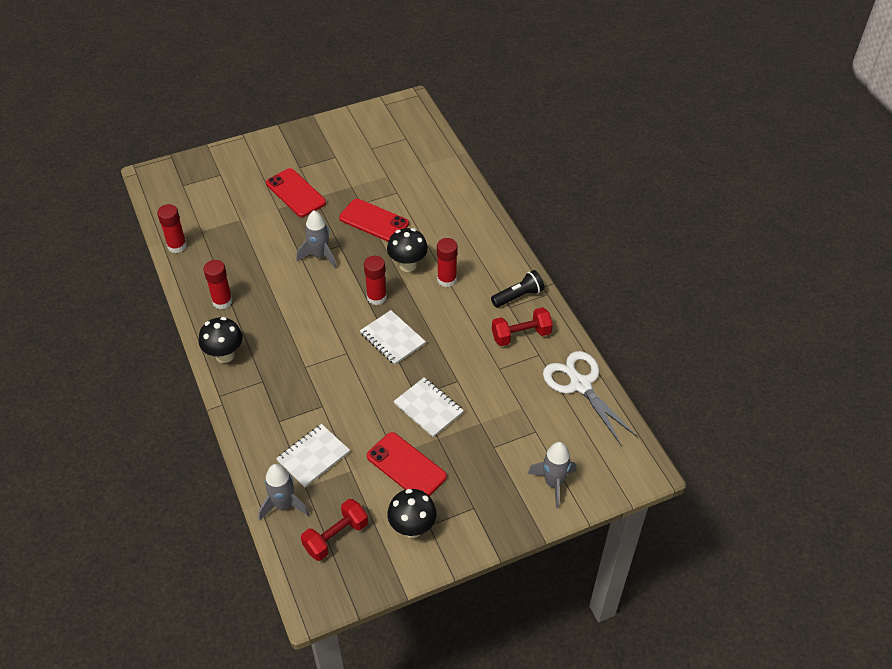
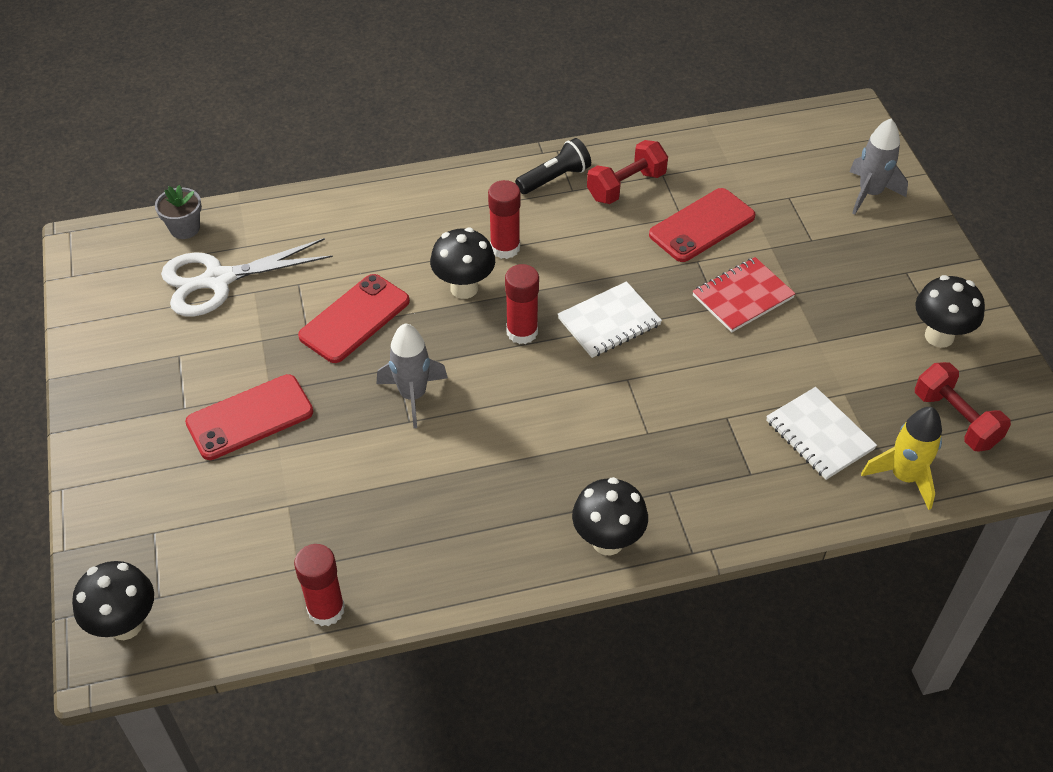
camera: 80 degrees left, 0 degrees up
red glue stick [204,260,233,309] -> none
grey rocket [258,464,310,520] -> yellow rocket [861,407,942,510]
red phone [367,432,447,496] -> red phone moved to [649,188,755,262]
white notebook [394,377,464,437] -> red notebook [692,257,796,333]
black flashlight [491,270,544,307] -> black flashlight turned 75 degrees clockwise [515,138,591,194]
red dumbbell [492,307,553,346] -> red dumbbell turned 60 degrees clockwise [587,140,668,204]
white scissors [543,351,637,445] -> white scissors moved to [161,238,333,316]
none -> black mushroom [72,561,154,640]
none -> grey flower pot [155,185,202,239]

